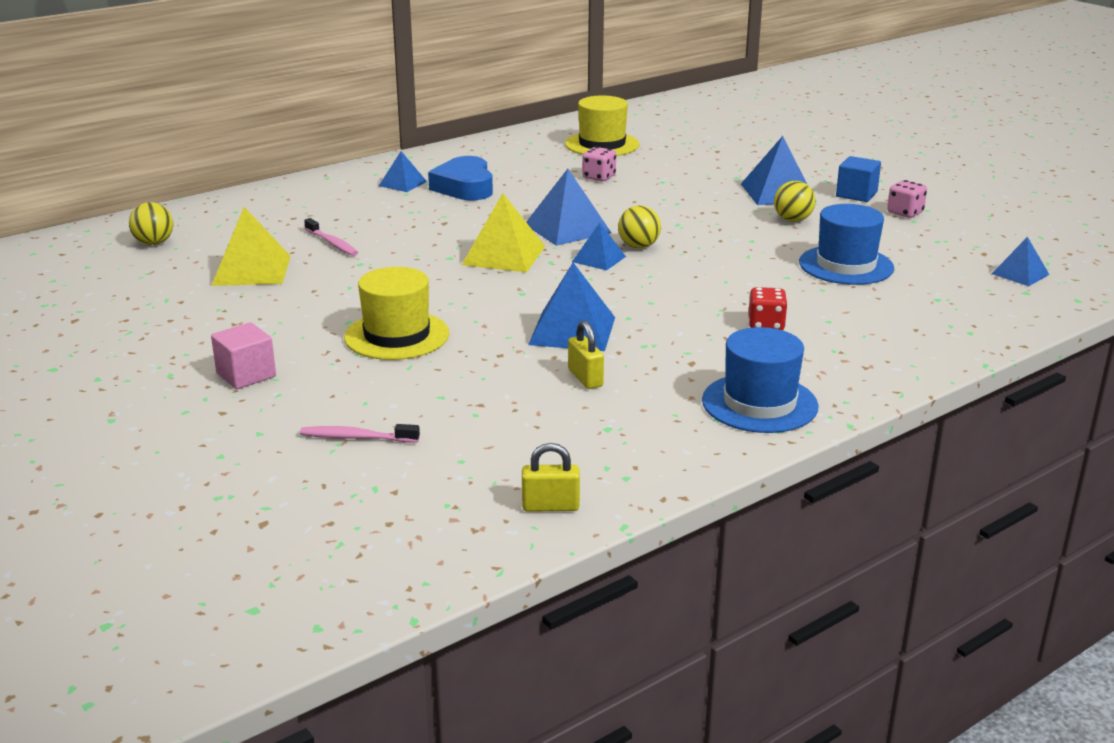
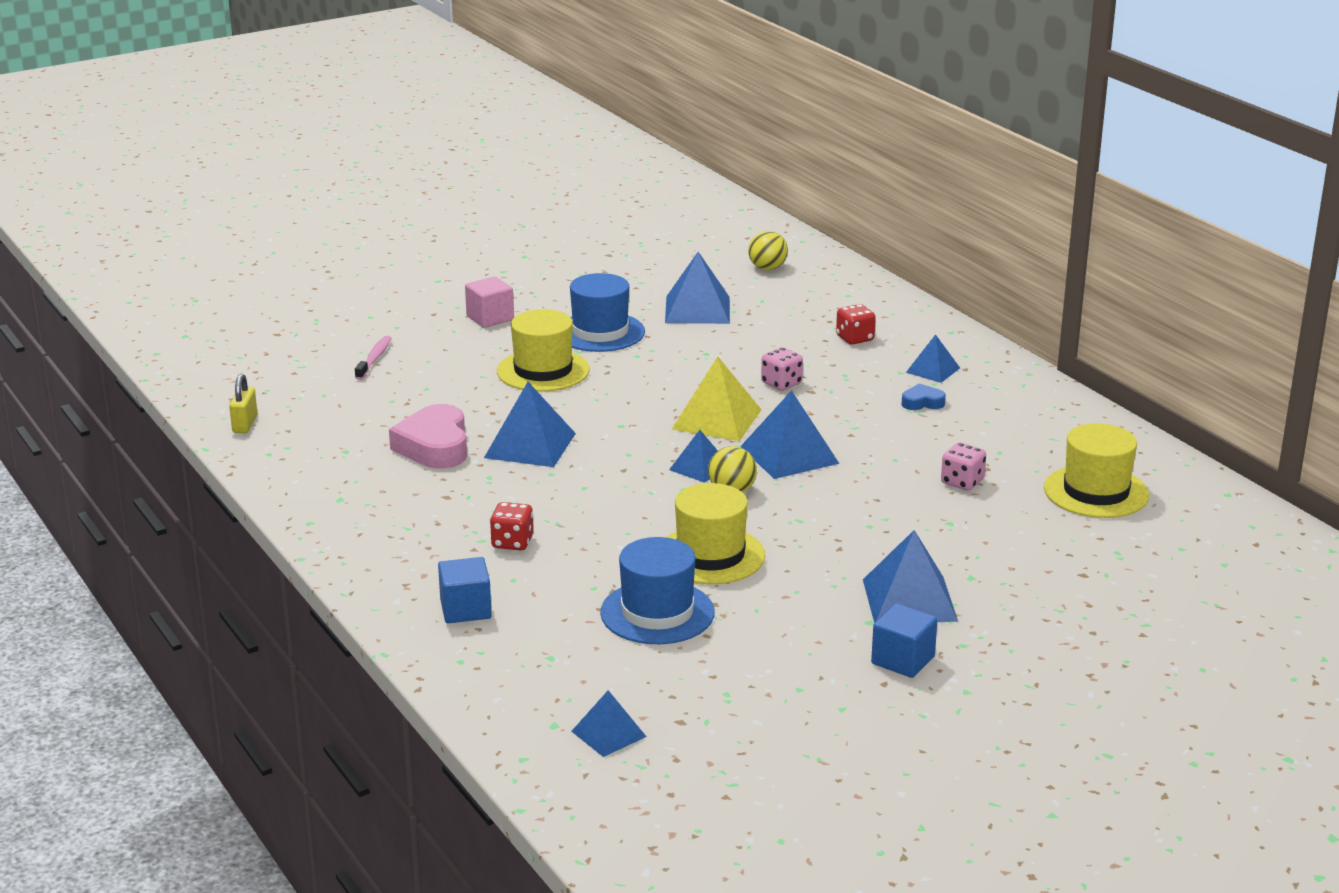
camera: 95 degrees right, 0 degrees up
yellow pyramid [211,207,291,286] -> blue pyramid [665,252,730,324]
pink toothbrush [304,218,358,256] -> none
blue heart [428,156,493,200] -> blue heart [902,383,946,410], size x0.49
yellow padlock [568,321,604,389] -> pink heart [389,404,467,469]
blue hat [702,327,819,433] -> blue hat moved to [570,273,645,352]
yellow ball [774,181,815,222] -> none
pink dice [887,180,927,218] -> pink dice moved to [761,347,803,391]
none -> blue cube [438,557,492,623]
none -> yellow hat [666,483,765,584]
none -> red dice [836,304,876,345]

